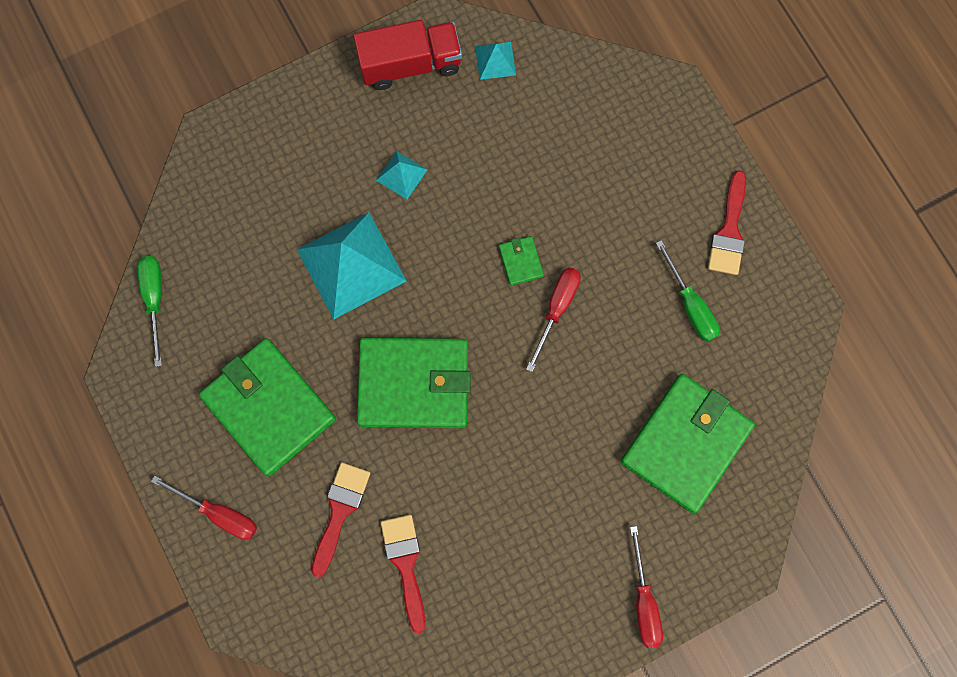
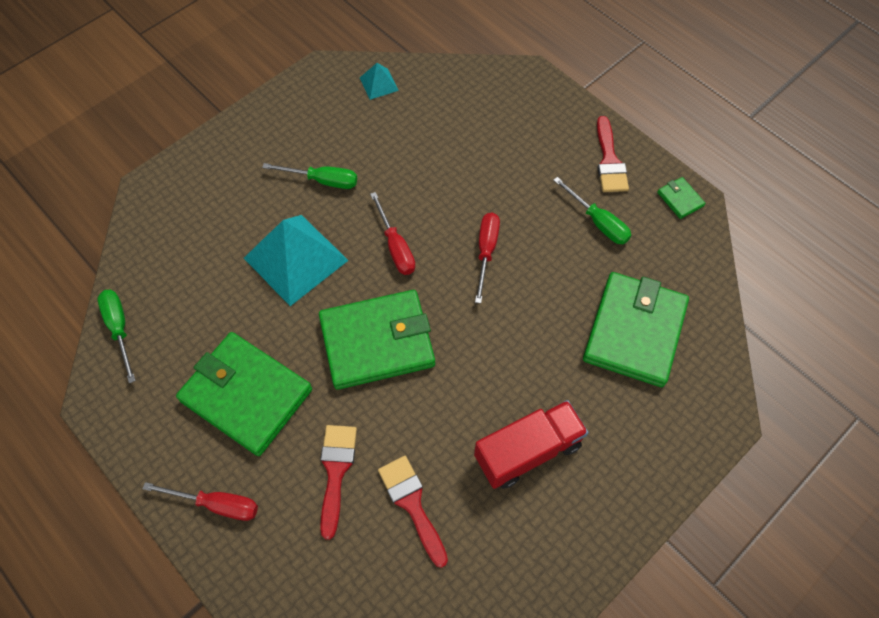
camera: 15 degrees left, 15 degrees down
red truck [354,20,462,90] -> red truck moved to [474,400,588,489]
turquoise pyramid [376,151,427,199] -> green screwdriver [262,163,357,189]
green wallet [499,236,544,286] -> green wallet moved to [657,177,705,219]
red screwdriver [630,526,663,648] -> red screwdriver moved to [370,192,415,275]

